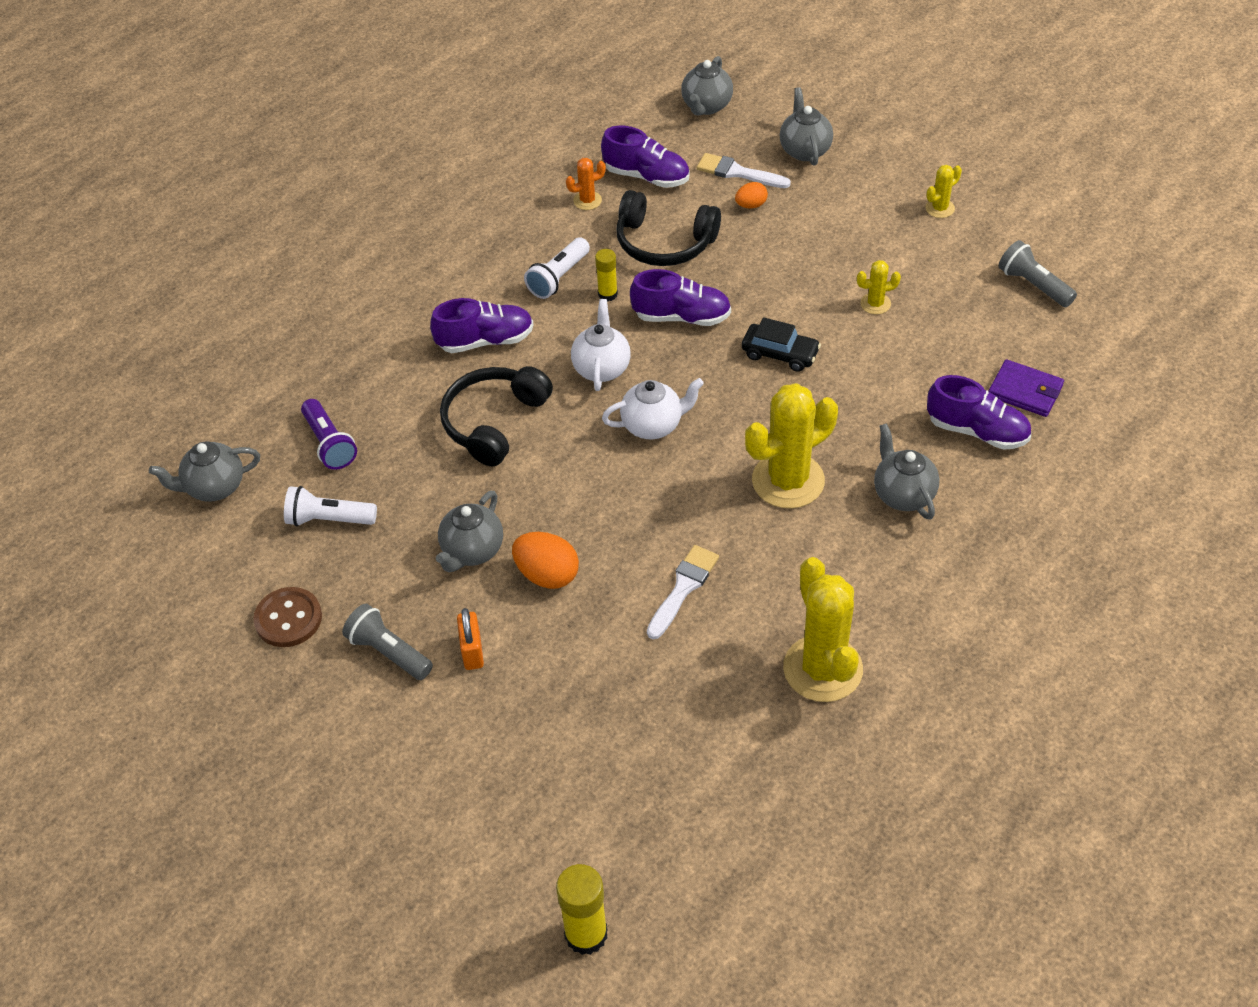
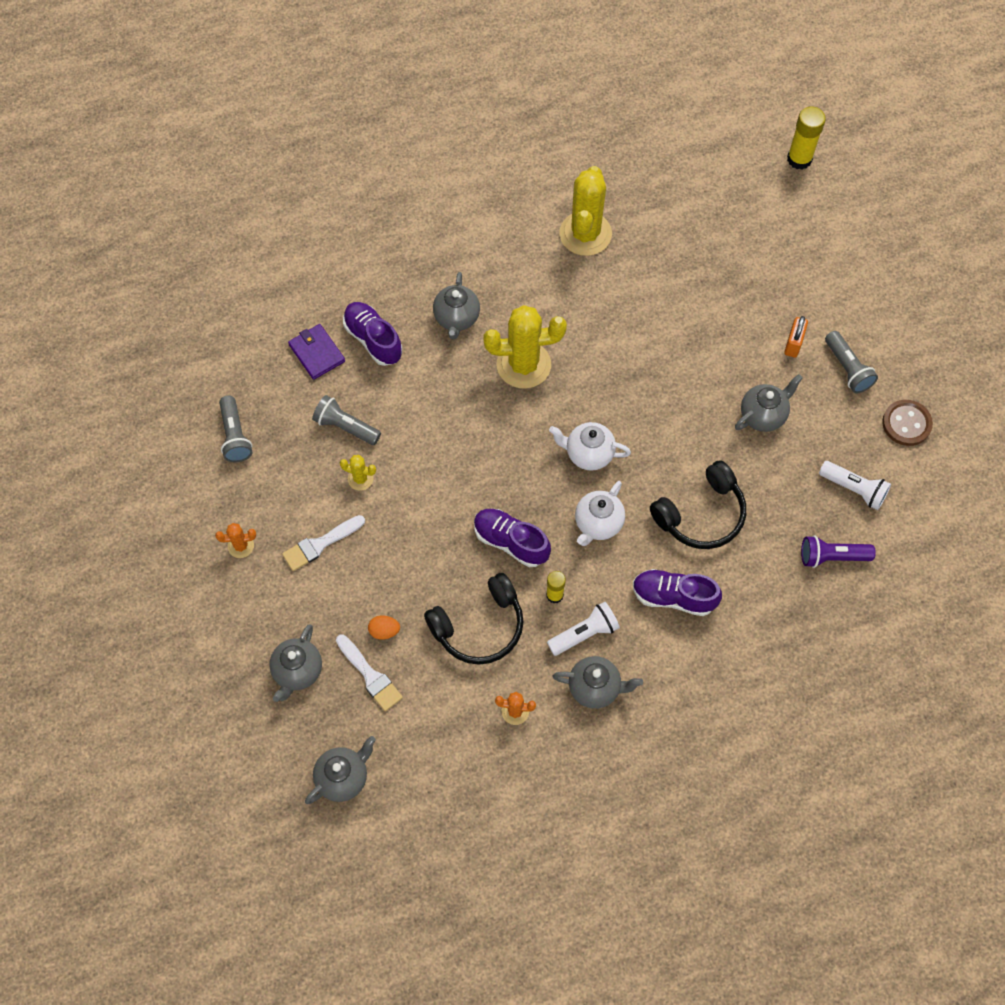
camera: 155 degrees left, 15 degrees up
grey teapot [149,441,260,502] -> grey teapot moved to [552,656,643,709]
purple flashlight [301,399,357,470] -> purple flashlight turned 90 degrees counterclockwise [801,535,876,568]
orange egg [512,532,579,589] -> none
purple shoe [601,126,689,188] -> none
black headphones [616,190,721,266] -> black headphones turned 105 degrees clockwise [424,573,524,665]
white brush [647,545,719,639] -> white brush moved to [282,515,365,571]
black car [742,317,821,372] -> none
yellow cactus [926,165,962,218] -> orange cactus [215,523,256,558]
none -> grey flashlight [312,395,381,445]

